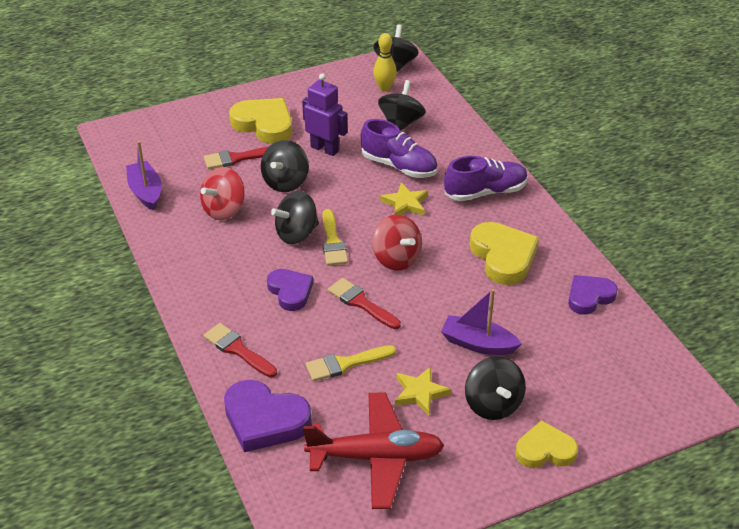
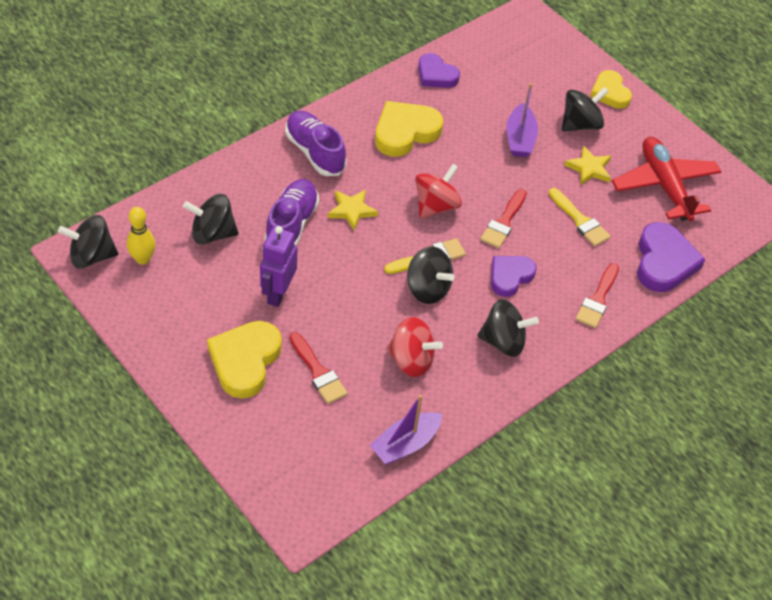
camera: 110 degrees left, 10 degrees up
black spinning top [261,140,309,192] -> black spinning top moved to [477,299,539,357]

